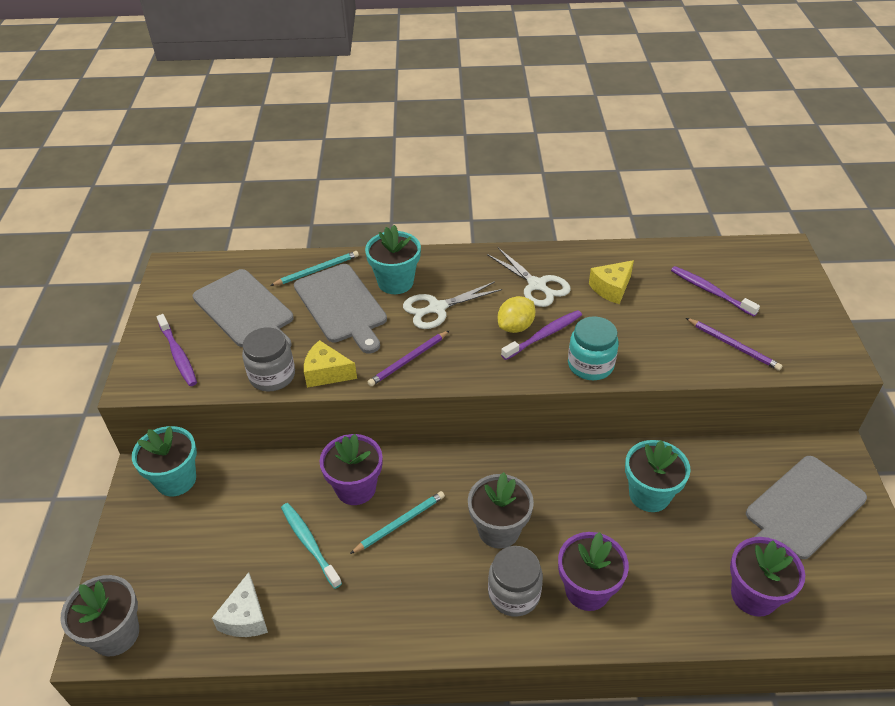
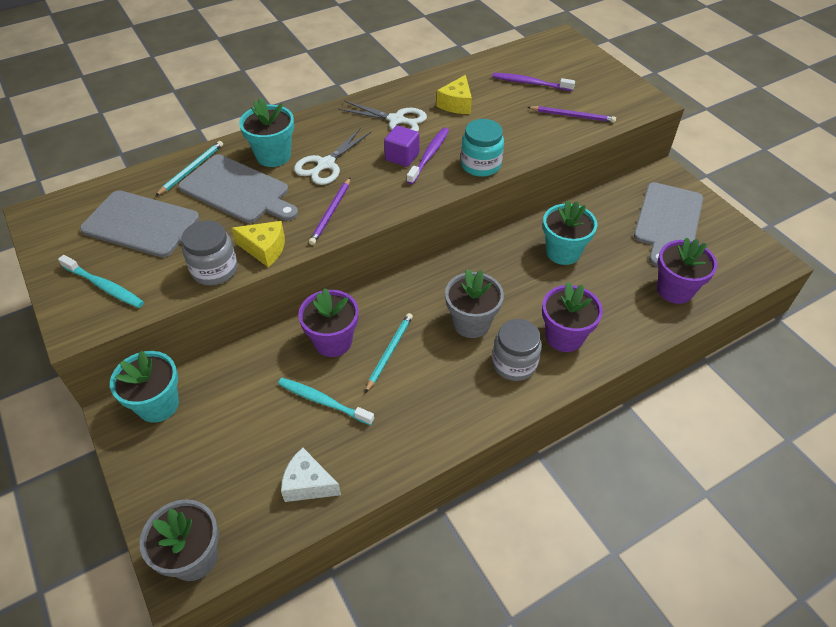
camera: 30 degrees left, 5 degrees up
purple toothbrush [157,314,197,386] -> turquoise toothbrush [58,255,144,308]
white cheese [212,572,268,637] -> white cheese turned 135 degrees clockwise [281,447,341,502]
yellow cheese [304,340,357,388] -> yellow cheese turned 150 degrees counterclockwise [232,221,285,267]
yellow lemon [498,296,536,333] -> purple cube [384,125,419,167]

